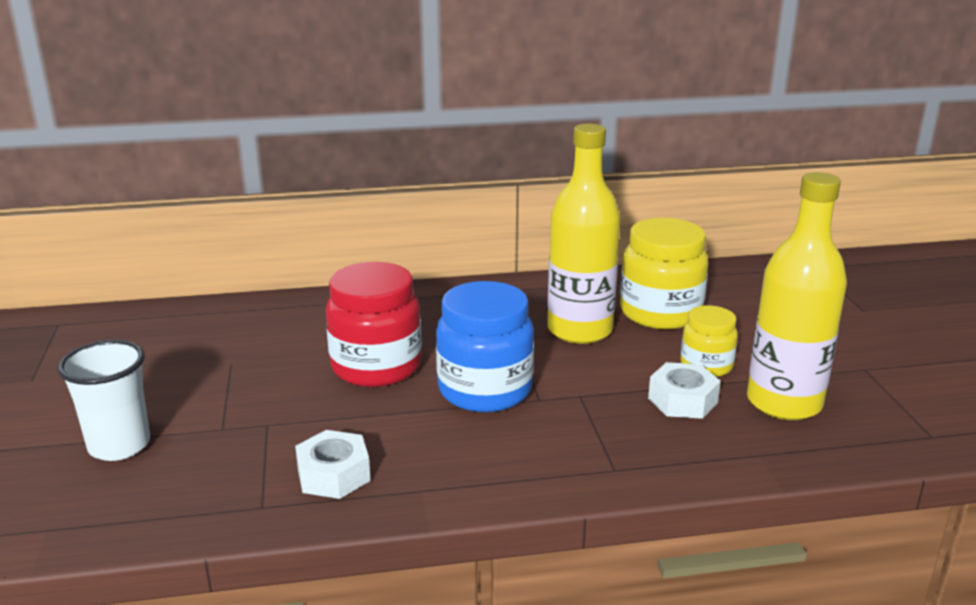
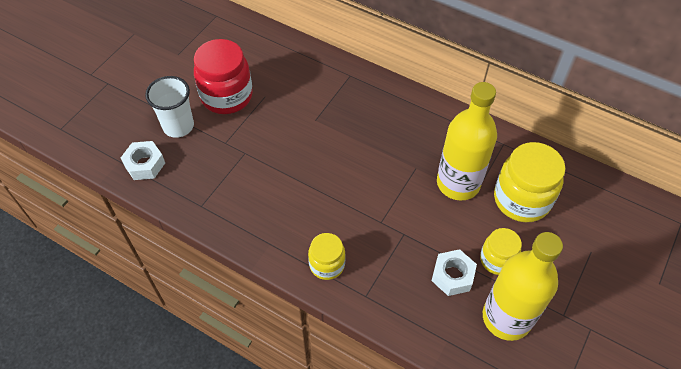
camera: 40 degrees right, 30 degrees up
white nut [295,430,371,499] -> white nut moved to [121,141,165,180]
red jar [326,262,422,387] -> red jar moved to [194,39,253,114]
blue jar [436,281,534,412] -> none
none -> yellow jar [308,233,346,280]

